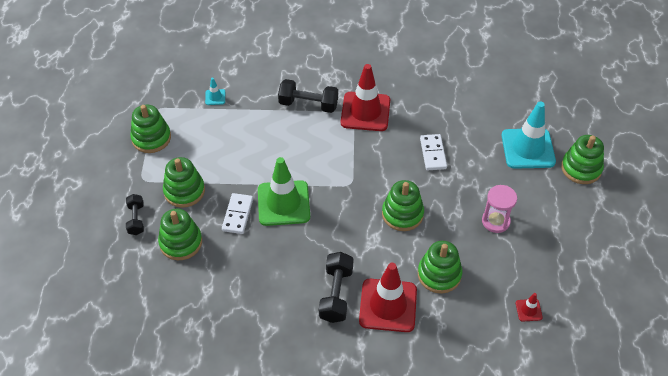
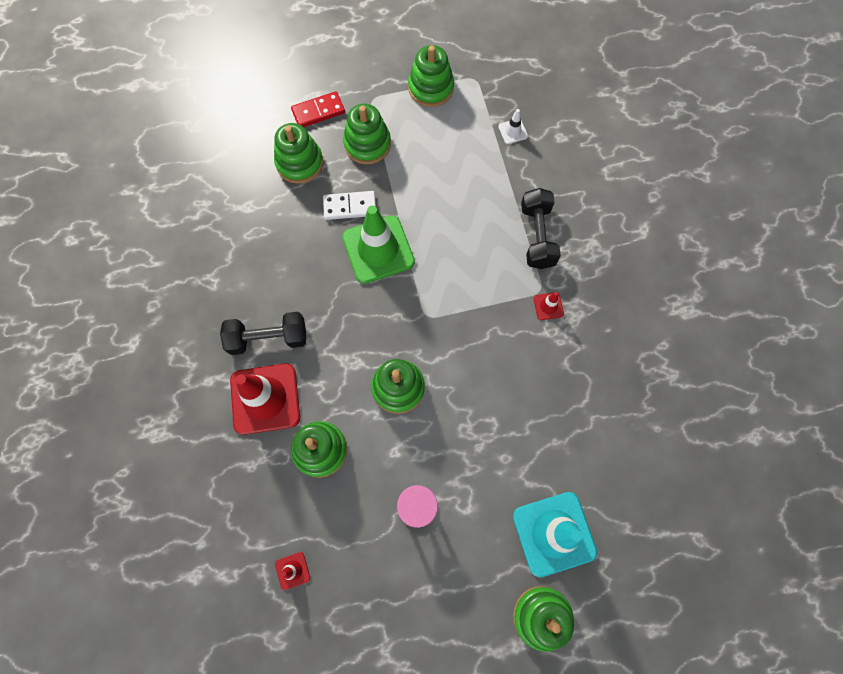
camera: 75 degrees right, 20 degrees up
black dumbbell [126,194,144,235] -> red domino [291,91,345,127]
turquoise traffic cone [205,78,225,105] -> white traffic cone [498,109,528,144]
red traffic cone [341,64,390,131] -> red traffic cone [534,292,564,320], size x0.43
white domino [420,134,447,170] -> none

